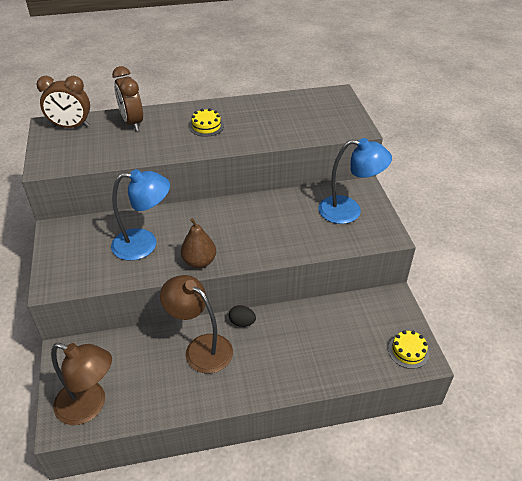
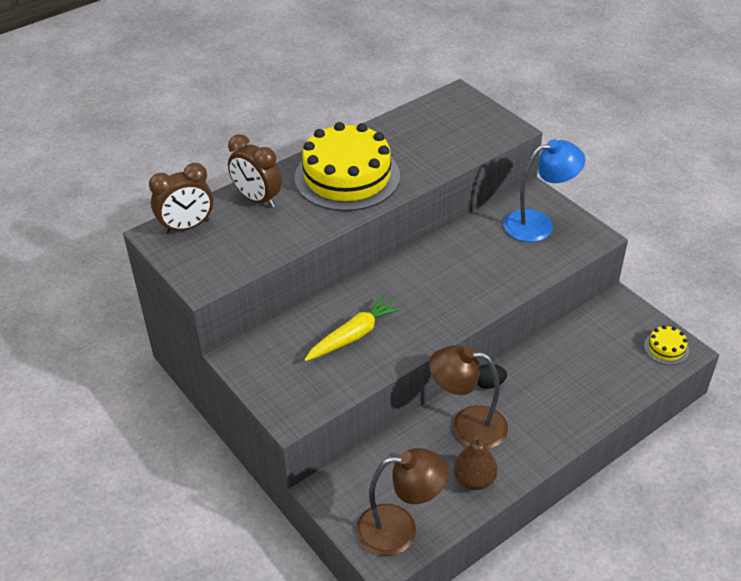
camera: 25 degrees left, 0 degrees up
blue lamp [111,169,170,261] -> yellow carrot [304,295,402,361]
brown pear [181,218,216,268] -> brown pear moved to [454,436,498,490]
yellow cake [189,108,224,137] -> yellow cake [295,122,400,211], size x2.43

